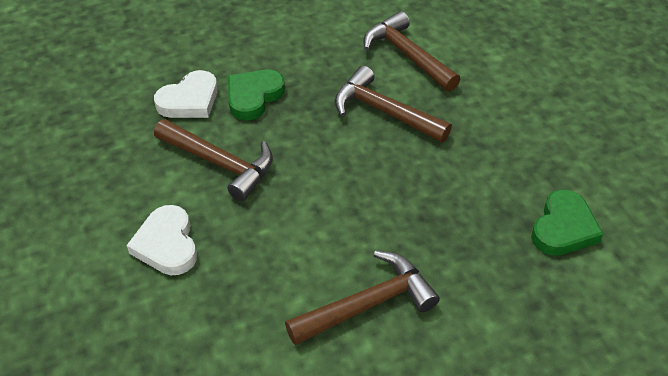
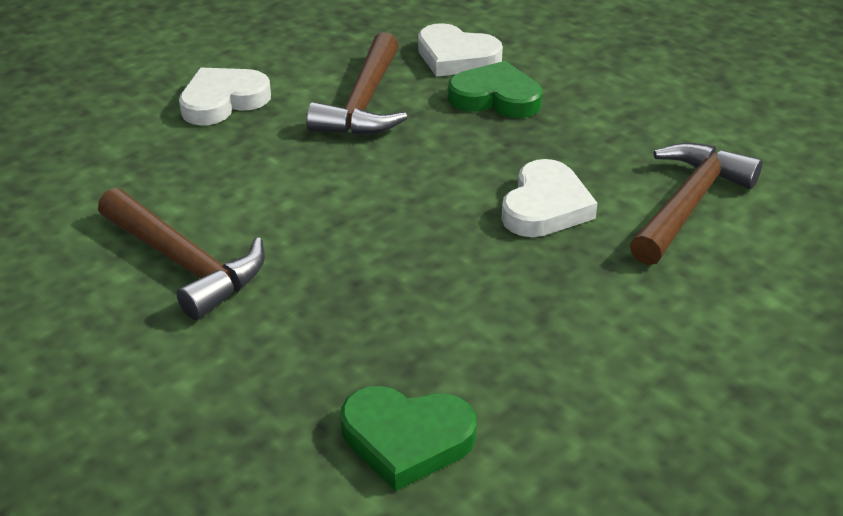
camera: 70 degrees right, 10 degrees down
brown hammer [334,66,452,143] -> white heart [501,159,598,237]

